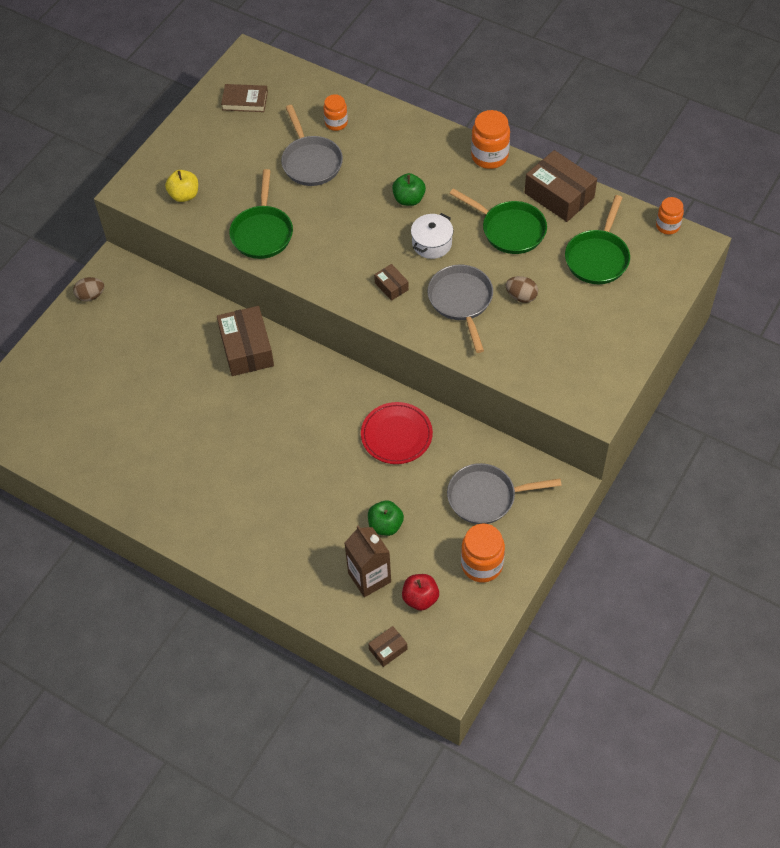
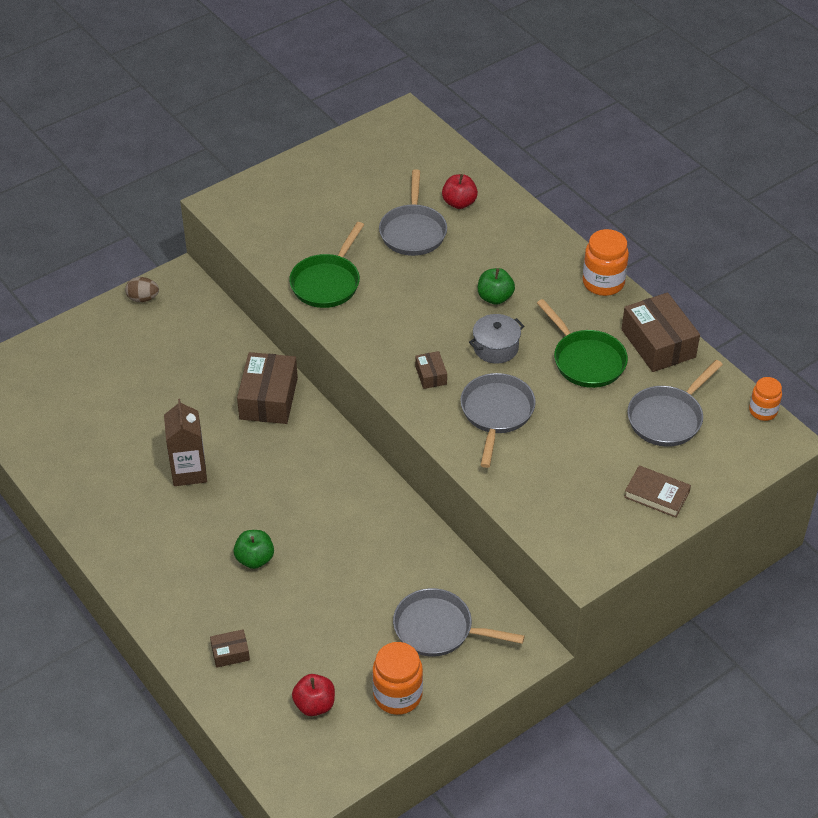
camera: 20 degrees right, 10 degrees down
yellow apple [165,170,198,202] -> none
brown book [221,84,268,112] -> brown book moved to [624,465,691,517]
orange jar [323,94,348,131] -> red apple [442,174,478,209]
brown carton [344,526,391,597] -> brown carton moved to [164,399,207,486]
red plate [361,402,433,464] -> none
green apple [368,500,404,536] -> green apple moved to [233,530,274,569]
brown box [368,626,408,667] -> brown box moved to [210,629,250,668]
white pot [411,213,453,259] -> grey pot [469,314,524,364]
brown egg [506,276,538,303] -> none
green pan [565,195,630,284] -> grey pan [627,360,723,447]

